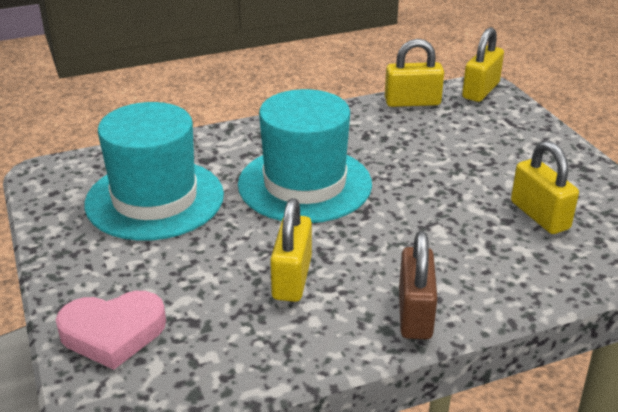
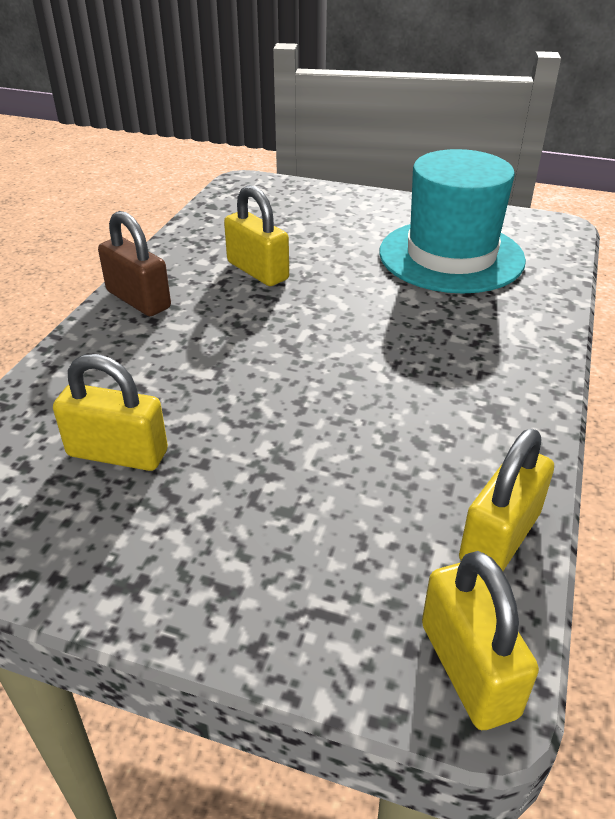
camera: 130 degrees right, 5 degrees up
pink heart [56,291,166,370] -> none
turquoise hat [238,89,372,223] -> none

